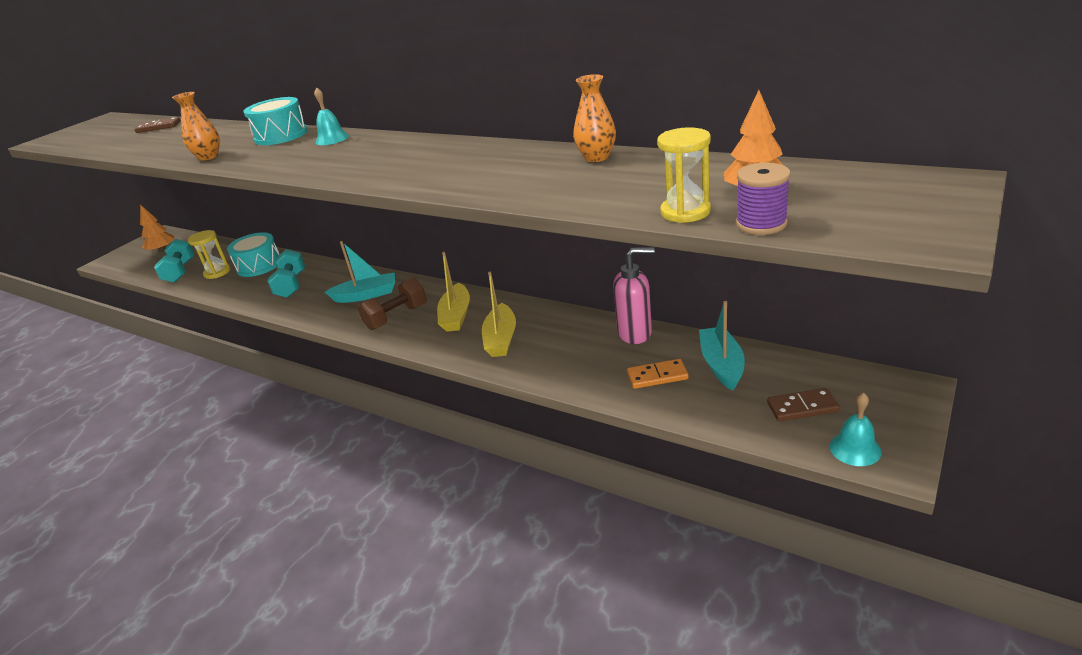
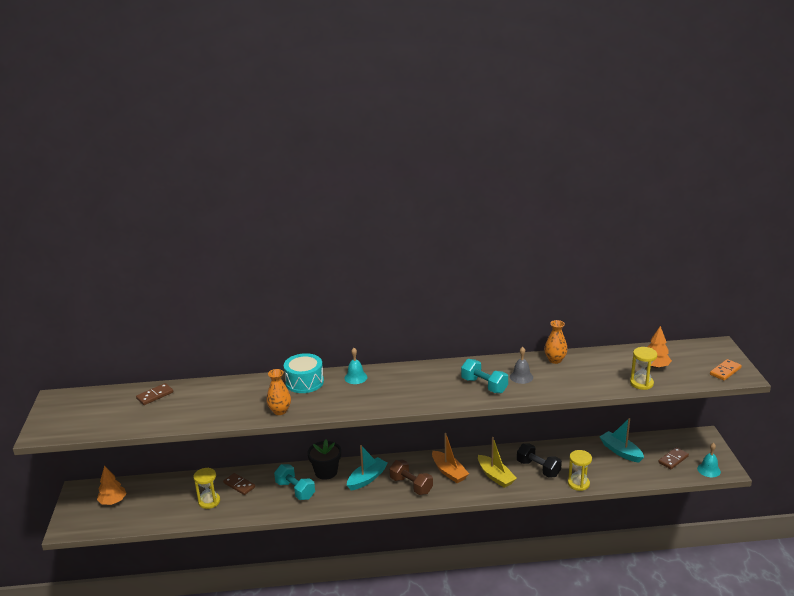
camera: 40 degrees left, 5 degrees down
turquoise dumbbell [154,239,194,283] -> turquoise dumbbell moved to [461,359,508,394]
turquoise drum [227,232,280,277] -> brown domino [223,473,255,495]
brown dumbbell [358,278,427,330] -> brown dumbbell turned 60 degrees counterclockwise [390,460,433,495]
yellow boat [437,252,470,332] -> orange boat [432,433,469,483]
pink soap dispenser [613,247,655,344] -> none
orange domino [627,359,689,389] -> orange domino moved to [710,359,742,381]
purple spool [736,163,791,235] -> none
none -> black flower pot [307,439,341,480]
none -> grey bell [510,347,533,384]
none -> black dumbbell [517,443,562,478]
none -> yellow hourglass [568,450,592,491]

